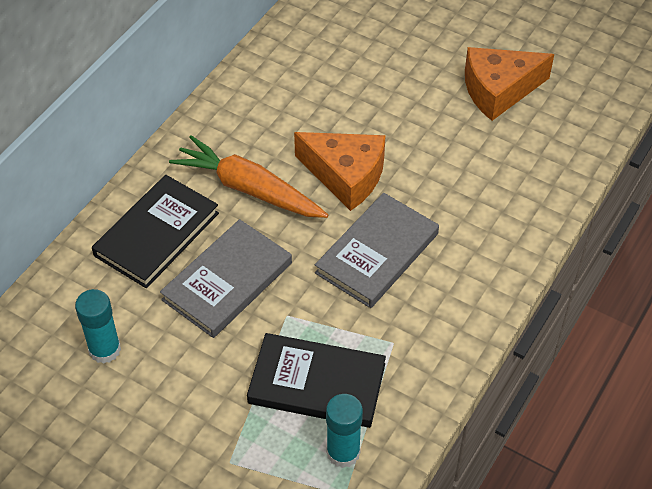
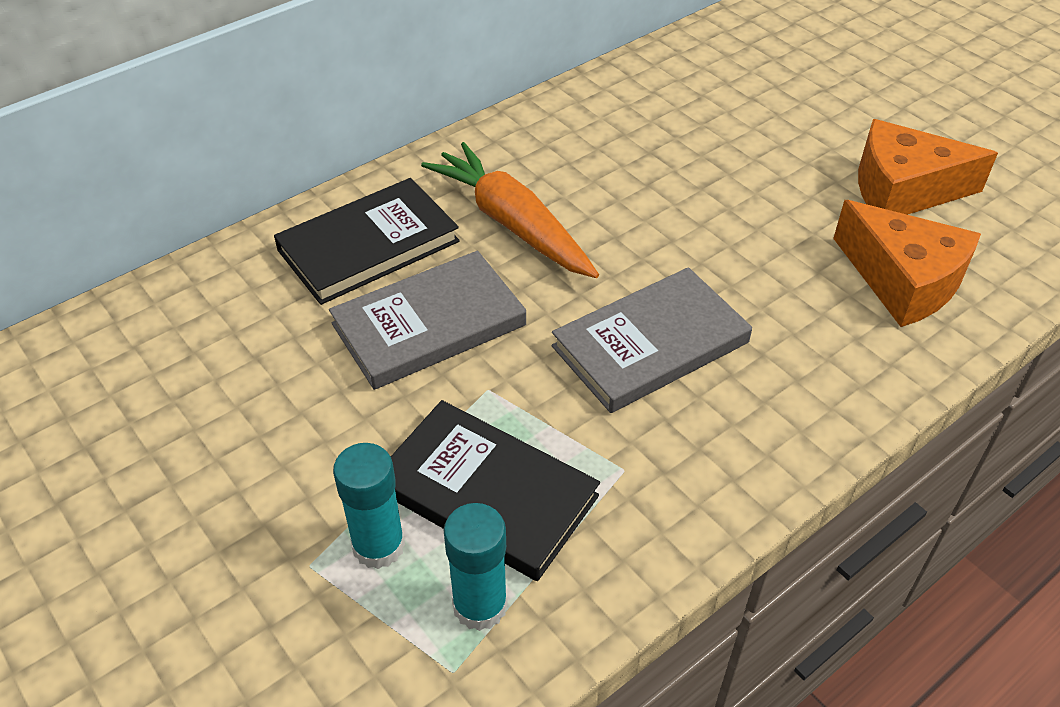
camera: 20 degrees right, 5 degrees down
turquoise glue stick [75,289,121,364] -> turquoise glue stick moved to [333,443,405,569]
orange cheese [294,132,386,211] -> orange cheese moved to [833,200,981,327]

